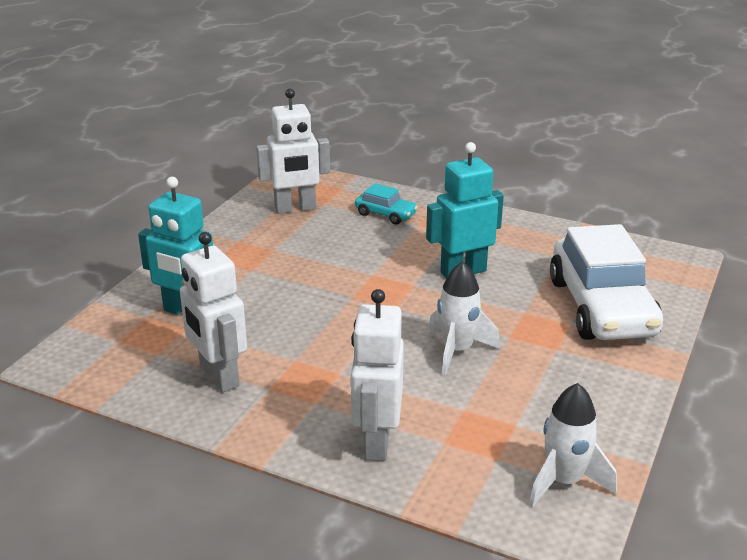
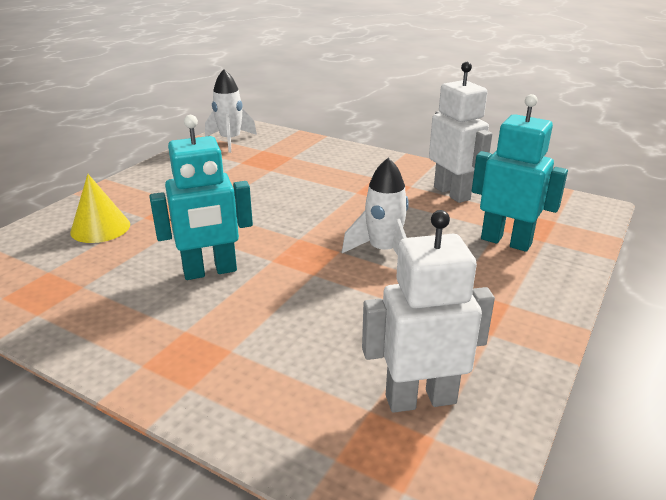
camera: 175 degrees left, 0 degrees up
white robot [351,289,404,461] -> none
turquoise car [355,183,418,225] -> none
white rocket [428,261,500,376] -> white rocket moved to [342,157,409,255]
white car [550,224,663,340] -> yellow cone [70,174,130,243]

